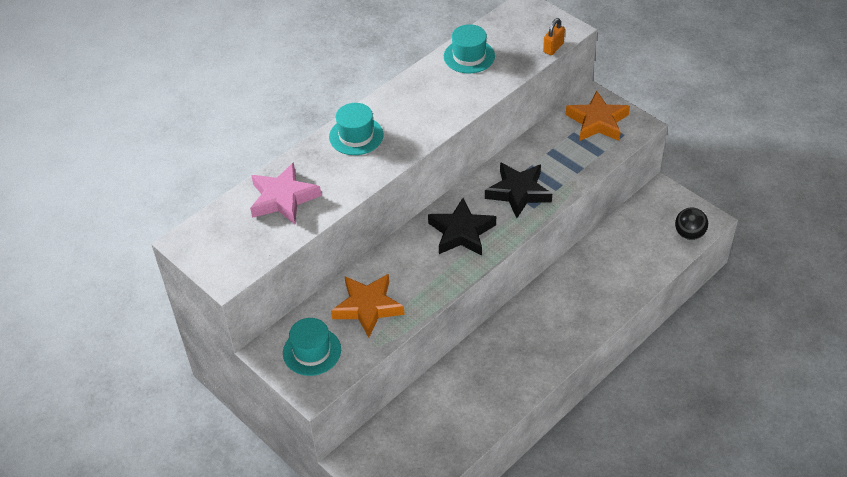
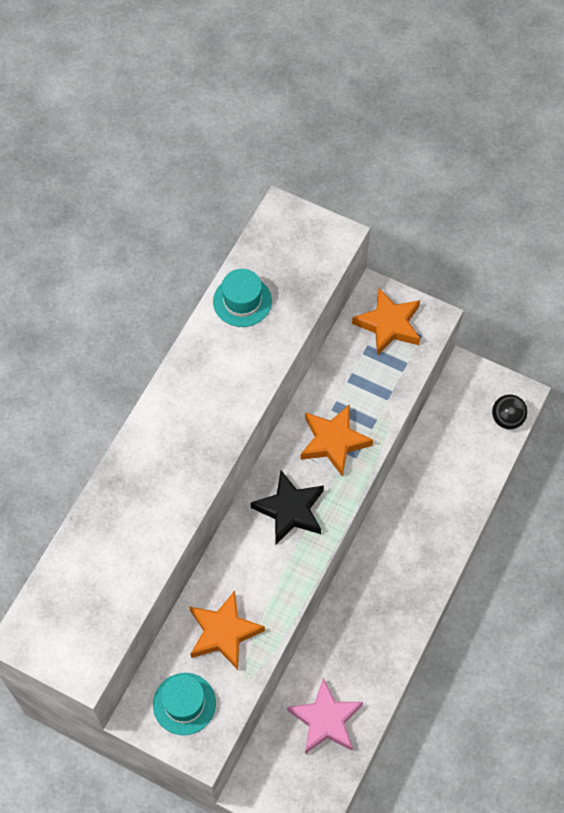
camera: 20 degrees left, 15 degrees up
pink star [250,162,321,224] -> pink star moved to [287,678,363,754]
turquoise hat [329,103,383,155] -> none
black star [485,162,552,218] -> orange star [301,404,373,477]
orange padlock [543,18,565,55] -> none

